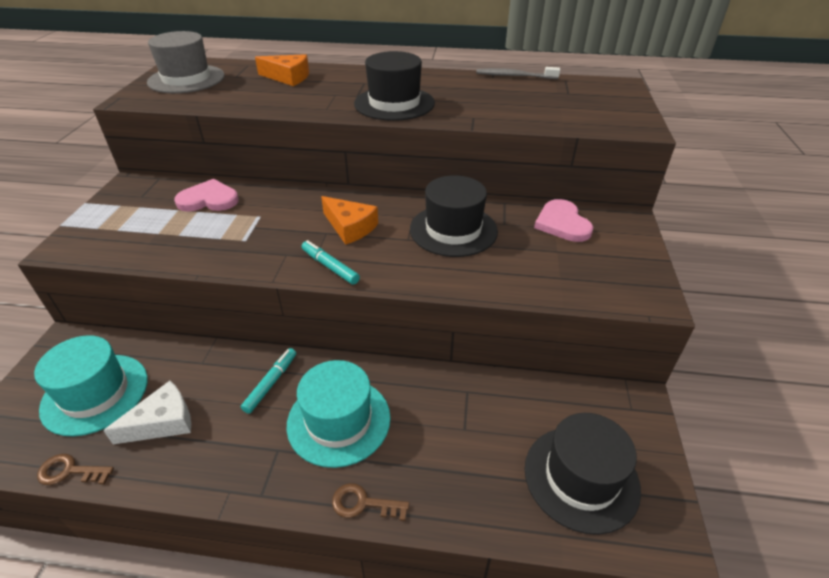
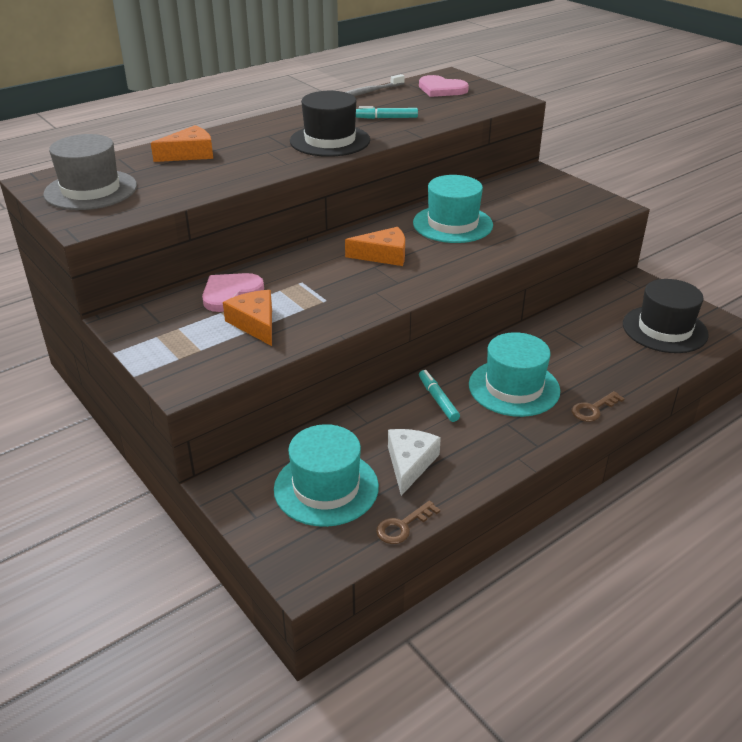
camera: 45 degrees left, 5 degrees down
turquoise marker [301,240,360,285] -> turquoise marker moved to [356,106,418,119]
black hat [410,175,498,257] -> turquoise hat [413,175,493,243]
pink heart [534,199,593,242] -> pink heart moved to [419,75,469,97]
none -> orange cheese [223,290,272,346]

